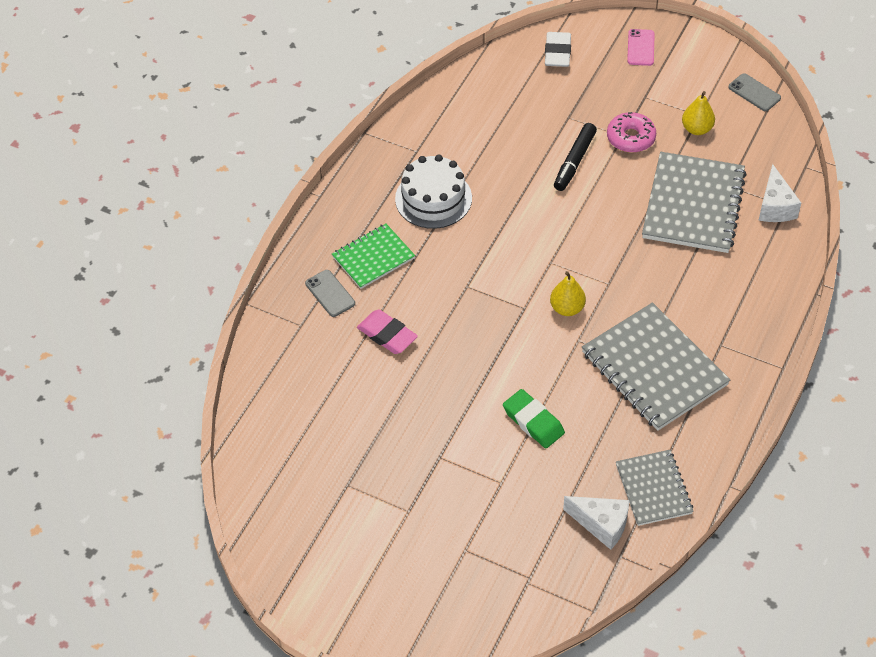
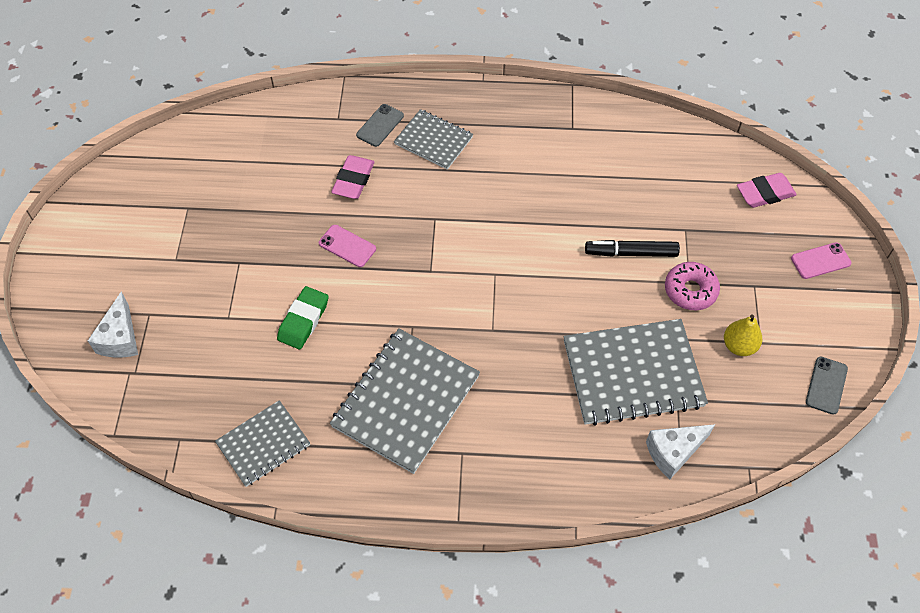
camera: 65 degrees right, 5 degrees up
green notebook [332,224,415,289] -> grey notebook [394,109,473,170]
white cake [395,154,472,229] -> none
white eraser [545,32,571,67] -> pink eraser [737,173,797,208]
yellow pear [550,271,586,316] -> none
white cheese [563,496,629,550] -> white cheese moved to [88,292,138,358]
none -> pink phone [319,225,376,267]

